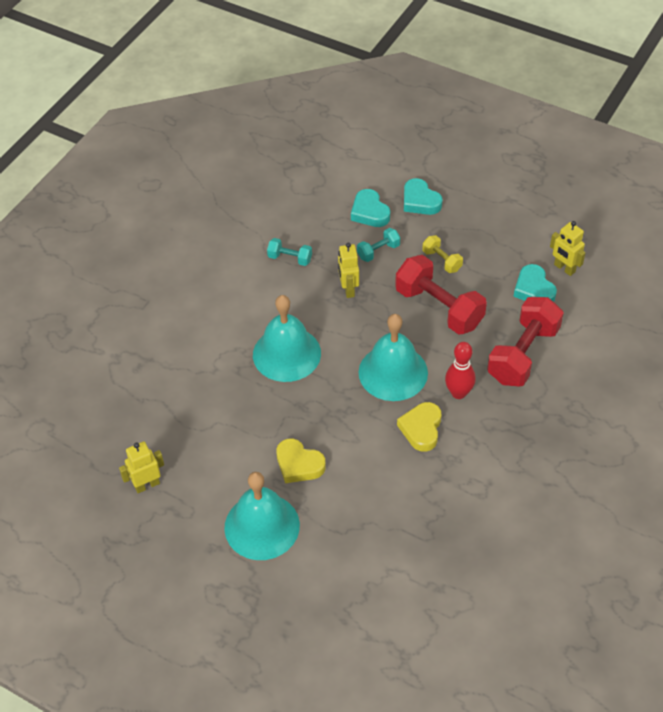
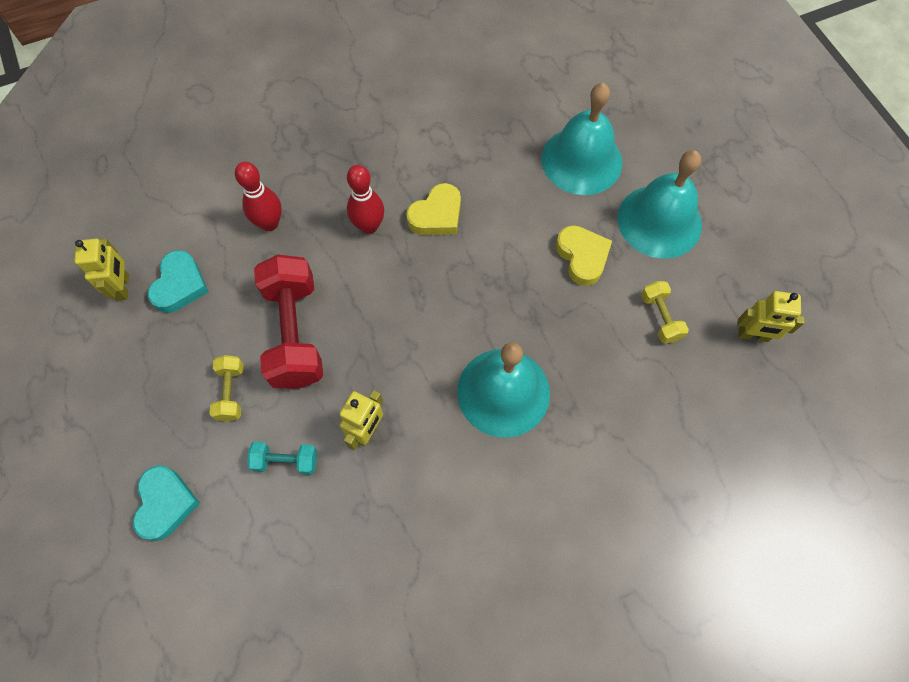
camera: 145 degrees left, 15 degrees up
turquoise dumbbell [267,238,312,266] -> none
turquoise heart [351,189,390,227] -> none
turquoise bell [359,314,428,401] -> turquoise bell moved to [541,83,622,195]
red dumbbell [487,297,564,386] -> red bowling pin [235,162,282,231]
none -> yellow dumbbell [641,281,689,343]

